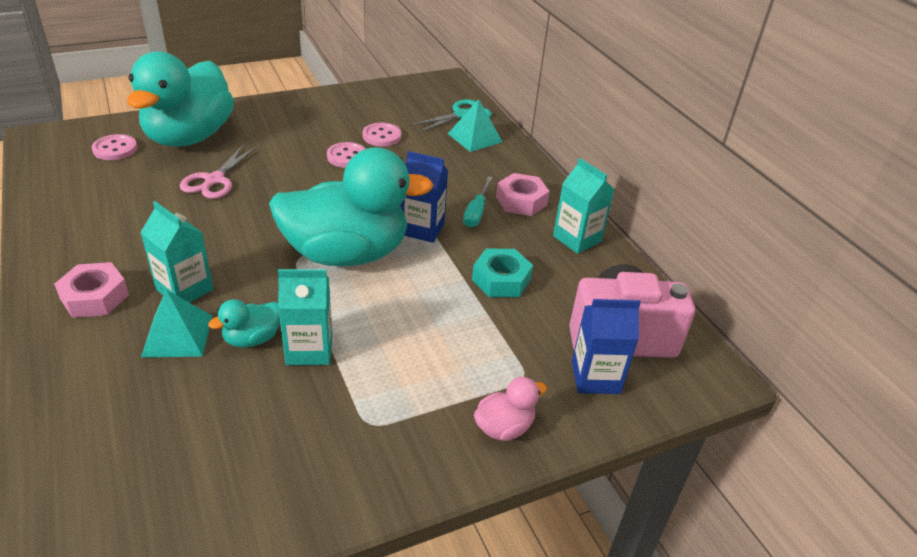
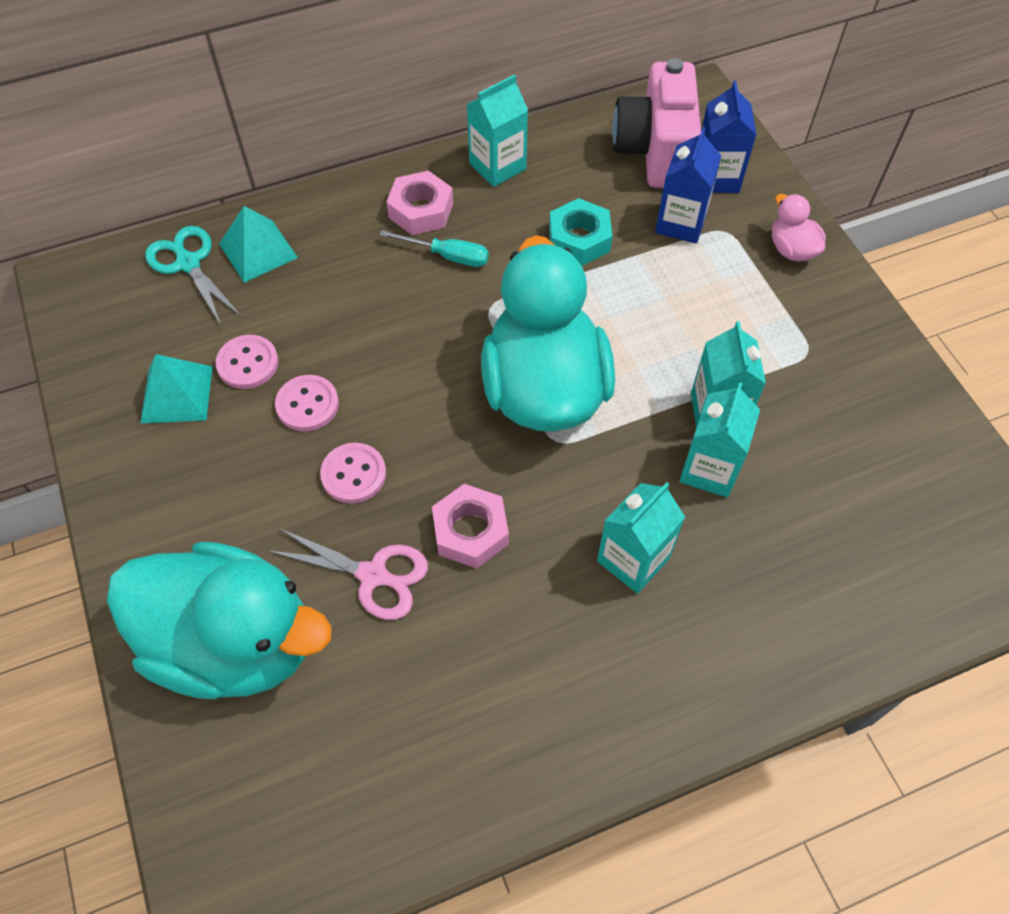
camera: 85 degrees left, 20 degrees up
pink nut [54,262,129,318] -> pink nut moved to [432,484,509,569]
pink button [92,134,137,160] -> pink button moved to [320,443,386,504]
turquoise pyramid [141,290,212,358] -> turquoise pyramid moved to [140,354,213,423]
turquoise duck [208,299,280,348] -> turquoise carton [679,382,760,498]
blue carton [401,151,448,243] -> blue carton moved to [655,128,721,243]

